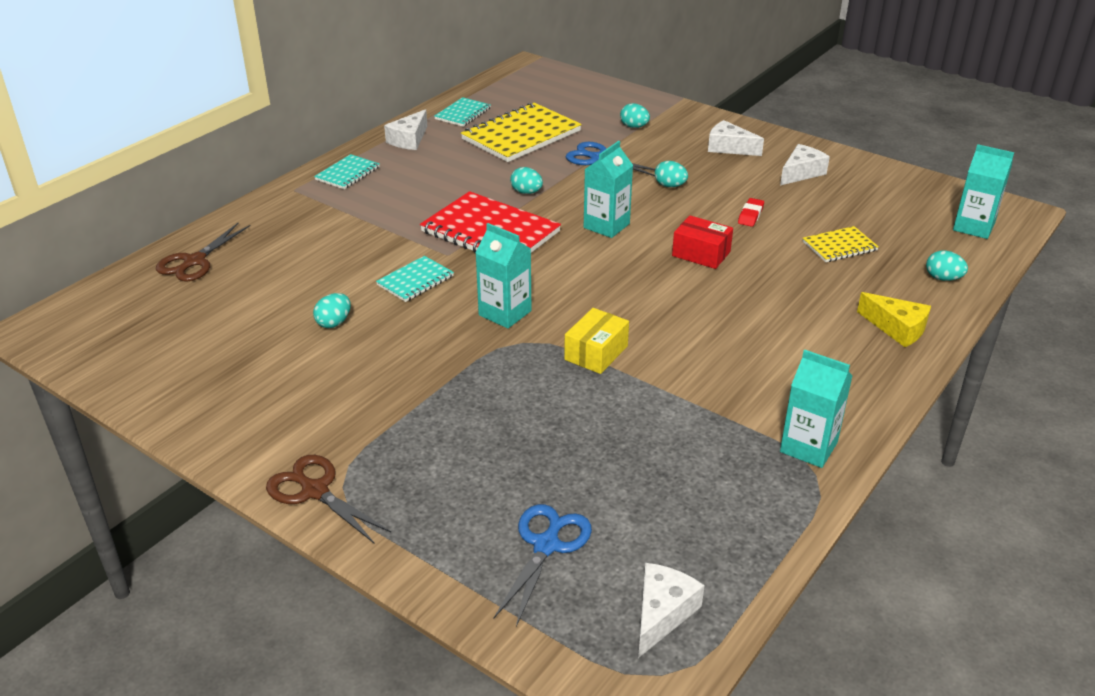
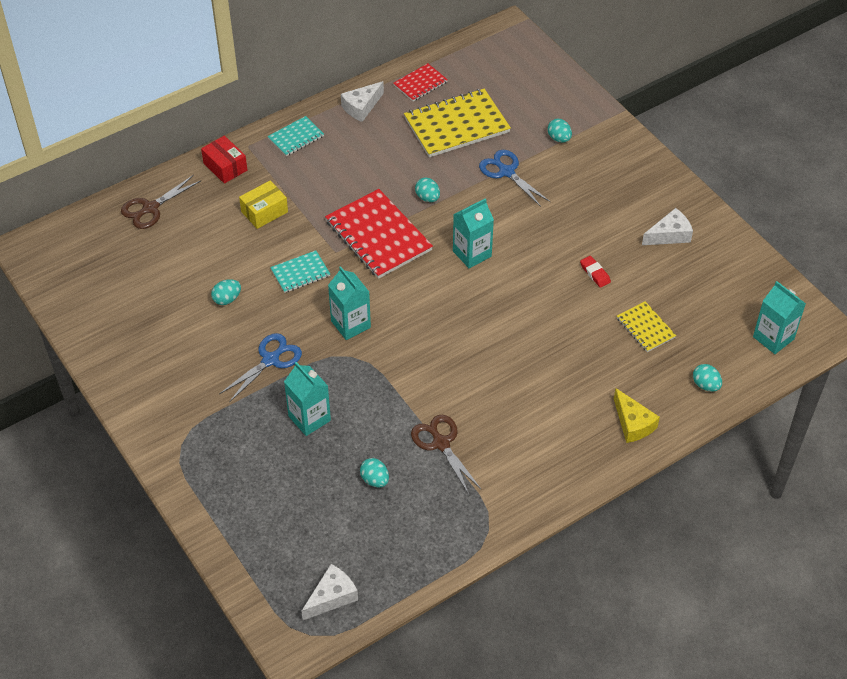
camera: 20 degrees right, 15 degrees up
brown scissors [266,455,391,543] -> brown scissors moved to [411,415,482,495]
turquoise notebook [434,97,491,127] -> red notebook [393,63,448,102]
blue scissors [494,504,592,627] -> blue scissors moved to [219,333,302,402]
yellow box [564,308,629,374] -> yellow box moved to [239,181,288,229]
turquoise egg [655,161,688,187] -> turquoise egg moved to [360,458,389,488]
red box [672,216,733,269] -> red box moved to [201,136,247,184]
white cheese [708,120,764,156] -> none
red eraser [738,198,764,227] -> red eraser turned 75 degrees counterclockwise [580,256,611,288]
turquoise carton [780,349,852,468] -> turquoise carton moved to [284,362,331,436]
yellow notebook [803,226,879,262] -> yellow notebook turned 60 degrees clockwise [617,301,676,352]

